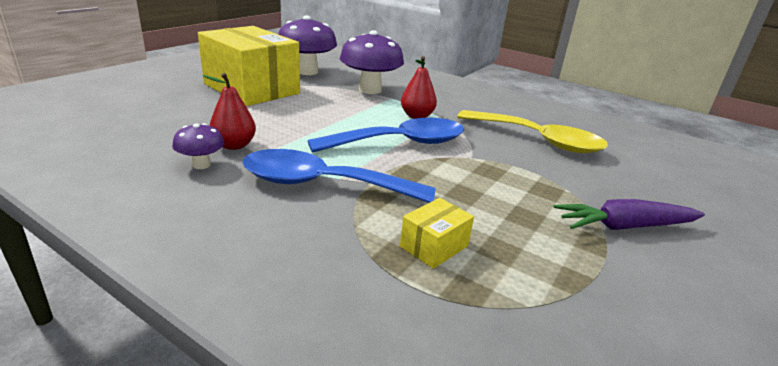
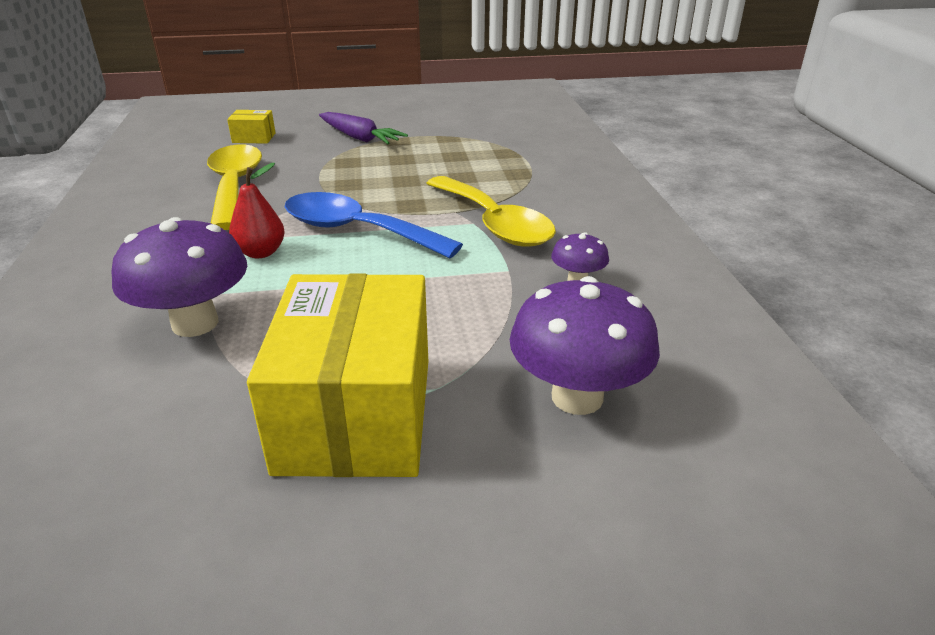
camera: 130 degrees left, 5 degrees up
red pear [202,73,256,150] -> none
blue spoon [242,149,435,203] -> yellow spoon [426,176,556,247]
purple mushroom [278,16,337,75] -> purple mushroom moved to [510,276,660,415]
yellow box [400,198,474,269] -> yellow box moved to [227,110,275,144]

